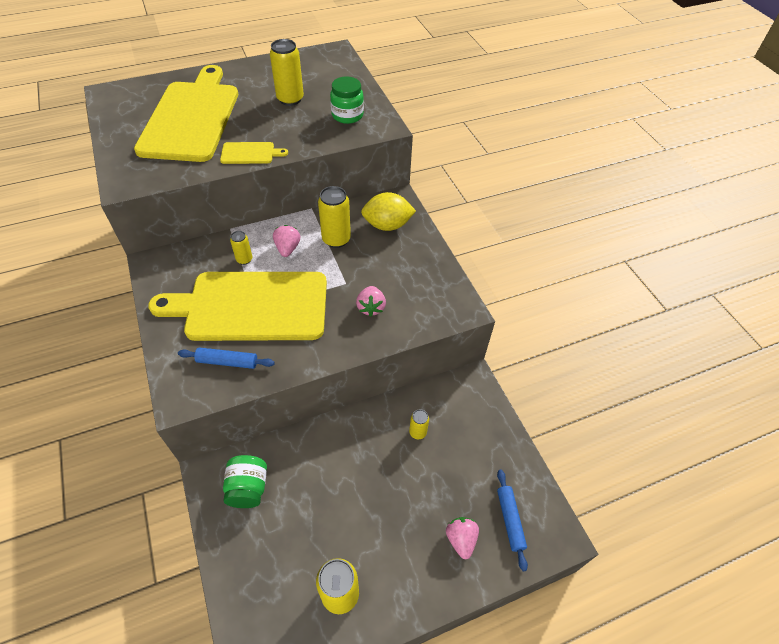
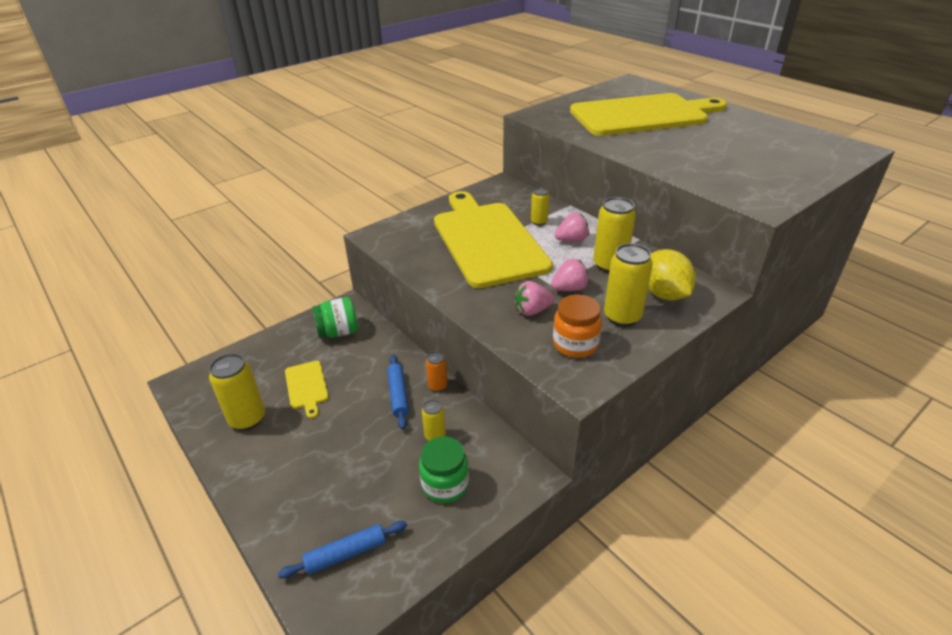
camera: 75 degrees right, 15 degrees down
blue rolling pin [178,347,275,369] -> blue rolling pin moved to [387,355,409,430]
yellow cutting board [220,142,288,164] -> yellow cutting board moved to [285,361,329,418]
yellow can [270,39,304,106] -> yellow can moved to [604,243,653,327]
green jar [330,76,364,124] -> green jar moved to [419,436,469,503]
pink strawberry [446,517,479,559] -> pink strawberry moved to [551,259,589,291]
none -> orange can [426,352,448,392]
none -> orange jar [553,294,602,358]

